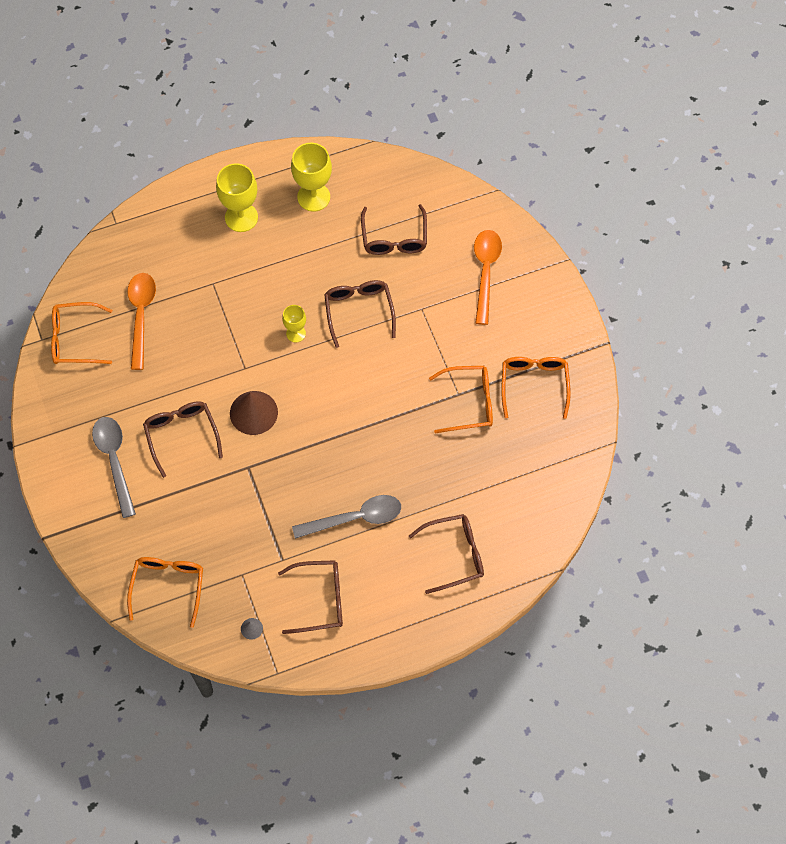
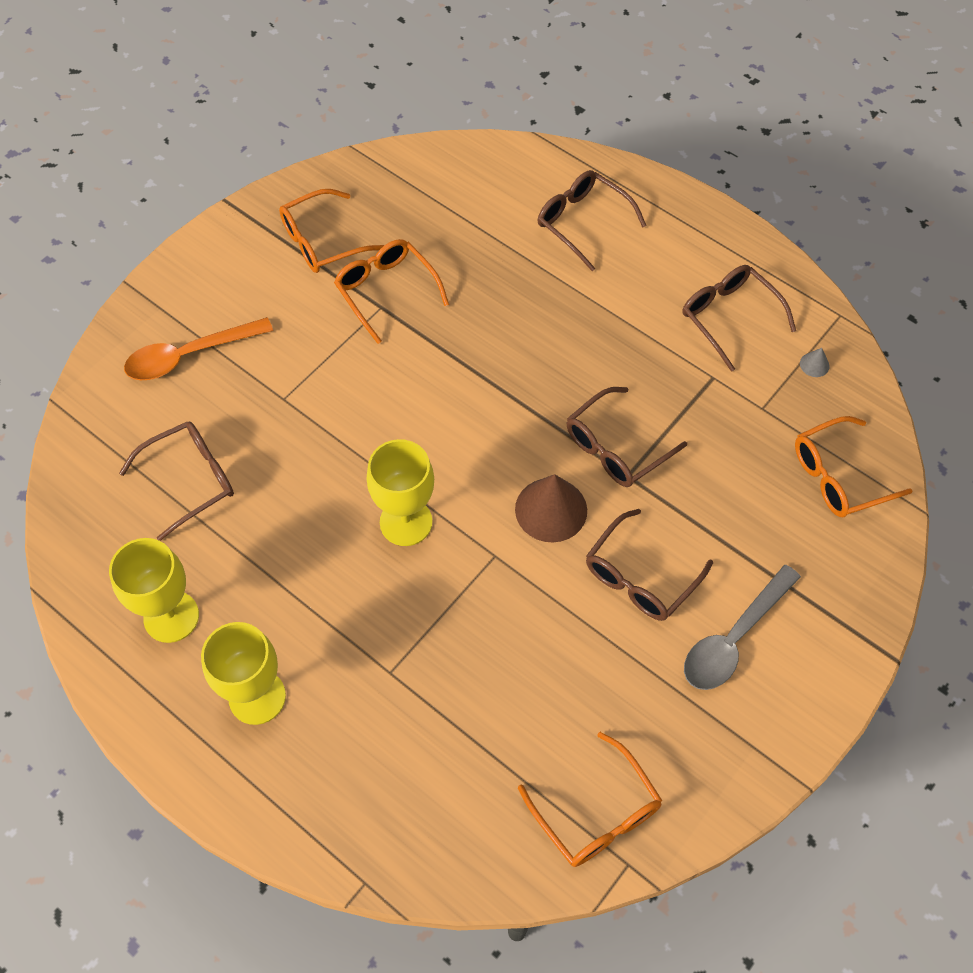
camera: 120 degrees left, 5 degrees down
orange spoon [127,273,156,370] -> none
yellow goblet [282,305,306,343] -> yellow goblet [367,439,434,546], size x1.75
grey spoon [292,495,401,539] -> none
brown glasses [324,280,396,348] -> brown glasses moved to [567,387,687,487]

